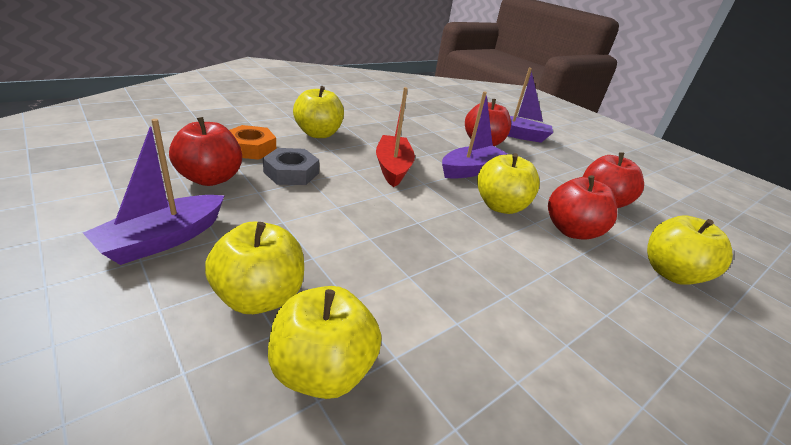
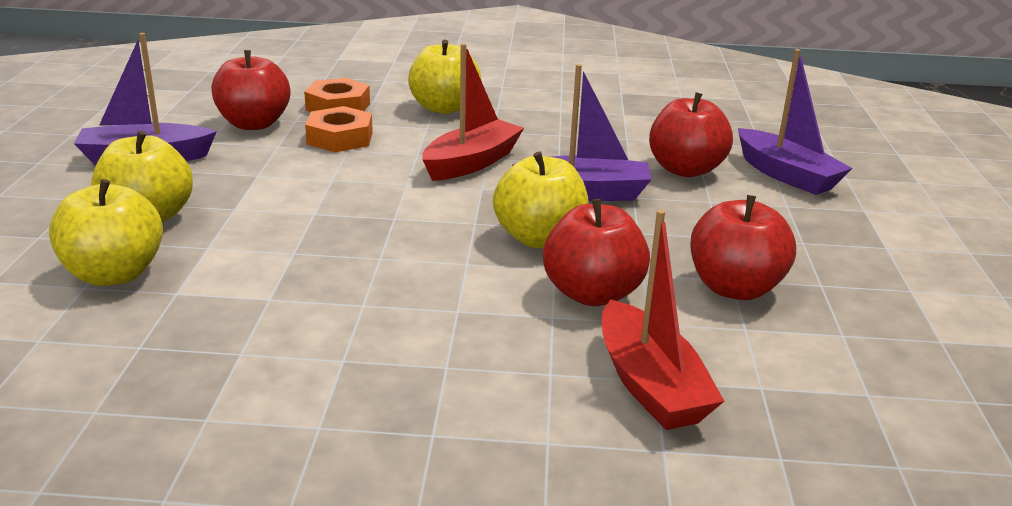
camera: 45 degrees right, 5 degrees down
grey nut [263,148,319,185] -> orange nut [305,106,373,152]
yellow apple [647,215,733,285] -> red boat [602,210,724,430]

